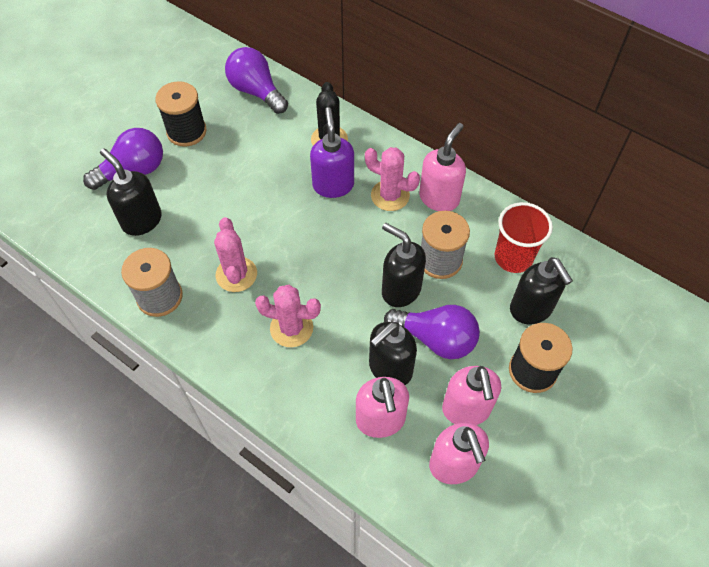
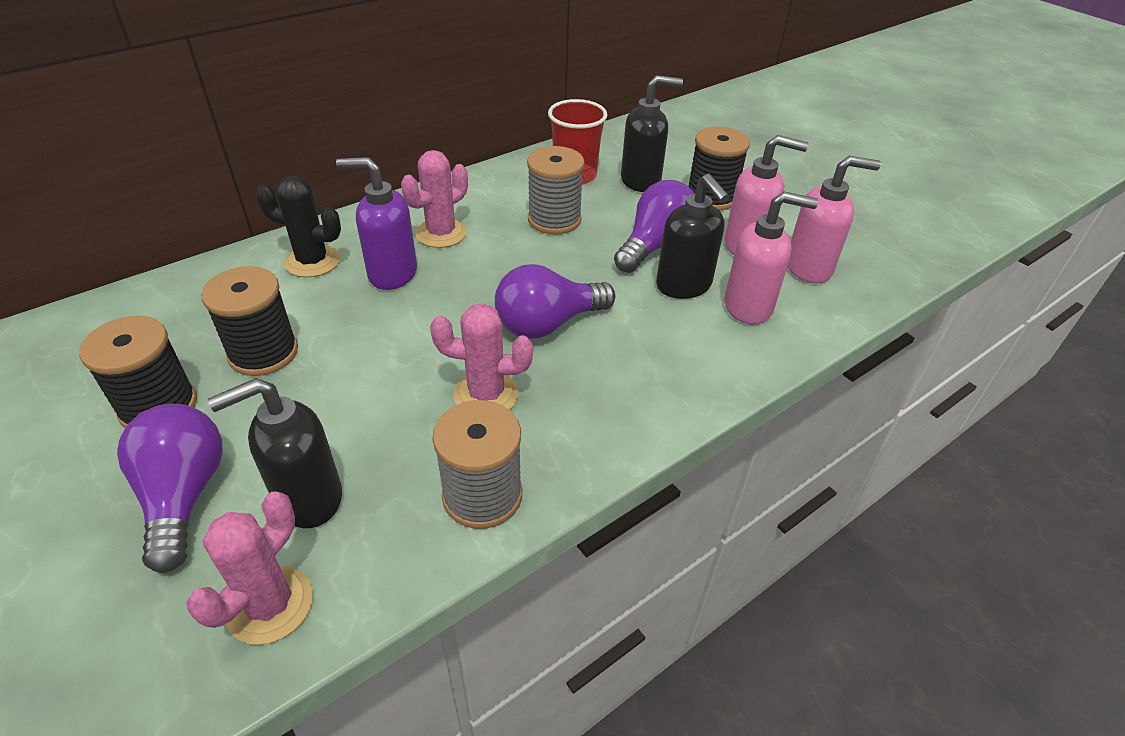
camera: 75 degrees left, 15 degrees down
purple light bulb [225,47,288,114] -> purple light bulb moved to [495,264,615,339]
pink cactus [255,285,321,347] -> pink cactus moved to [187,491,313,645]
black soap dispenser [382,223,426,307] -> none
pink soap dispenser [419,123,466,211] -> none
none -> black spool [201,266,298,376]

